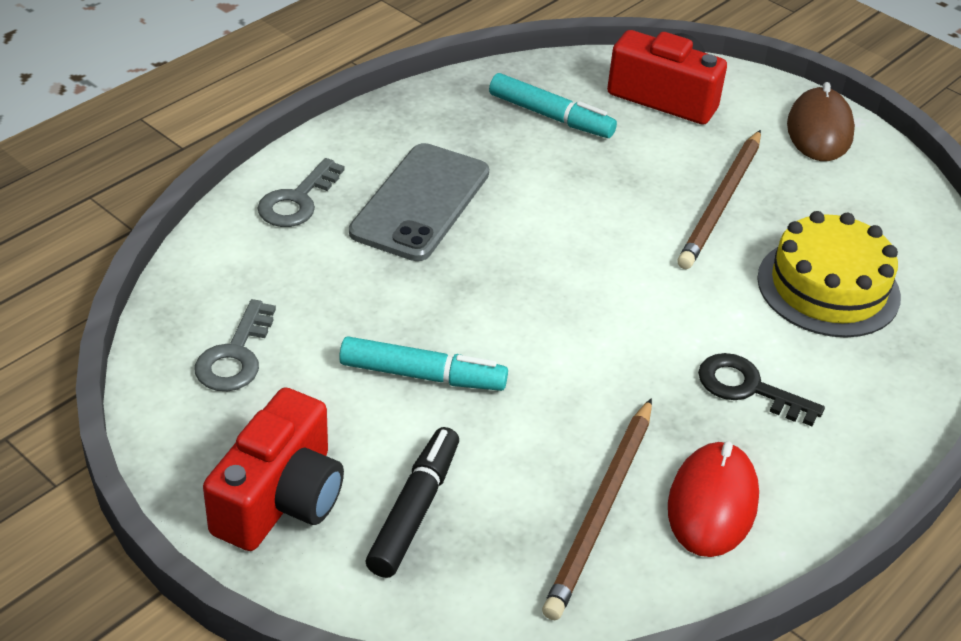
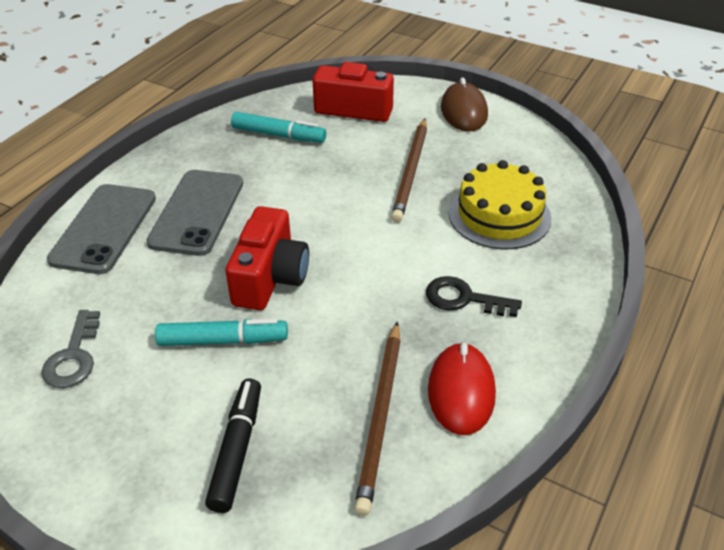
camera: 10 degrees left, 0 degrees up
red camera [203,387,344,551] -> red camera moved to [225,206,309,310]
grey key [258,158,345,227] -> grey phone [47,184,156,274]

